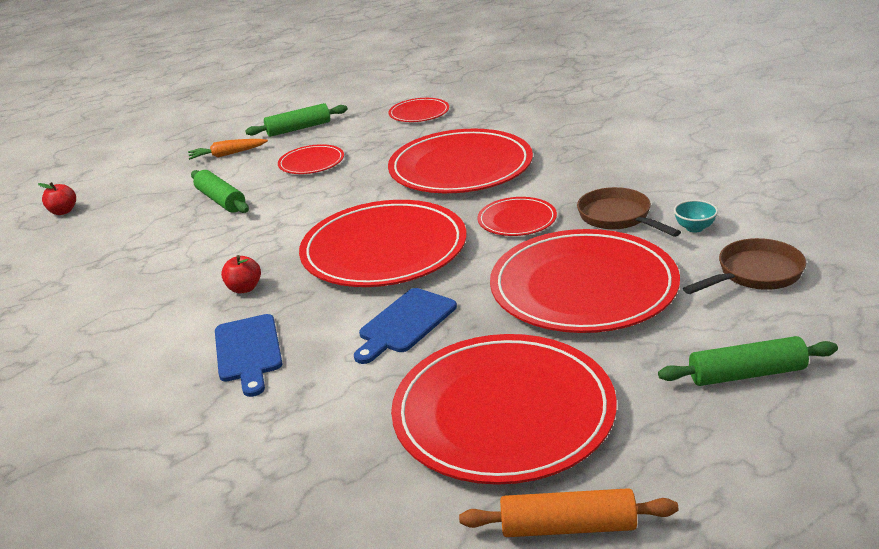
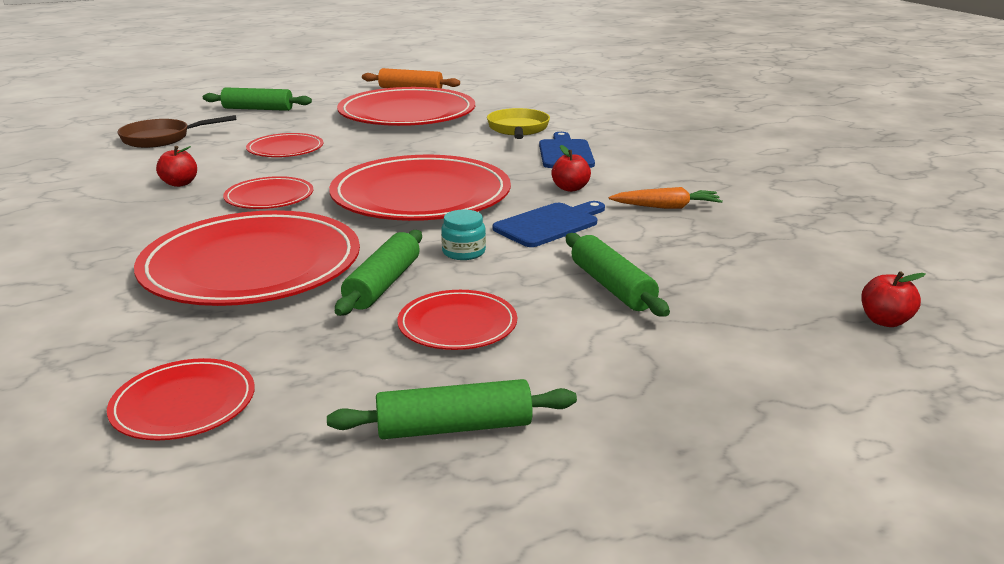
camera: 170 degrees left, 5 degrees down
orange carrot [188,139,268,160] -> orange carrot moved to [609,187,723,209]
blue cutting board [354,288,457,364] -> blue cutting board moved to [493,201,605,247]
red plate [490,229,680,333] -> red plate [246,133,324,157], size x0.49
brown pan [577,187,681,237] -> red apple [156,146,197,187]
turquoise bowl [674,200,718,233] -> none
none -> green rolling pin [335,230,422,316]
none -> turquoise jar [441,210,486,260]
none -> yellow pan [487,108,550,139]

